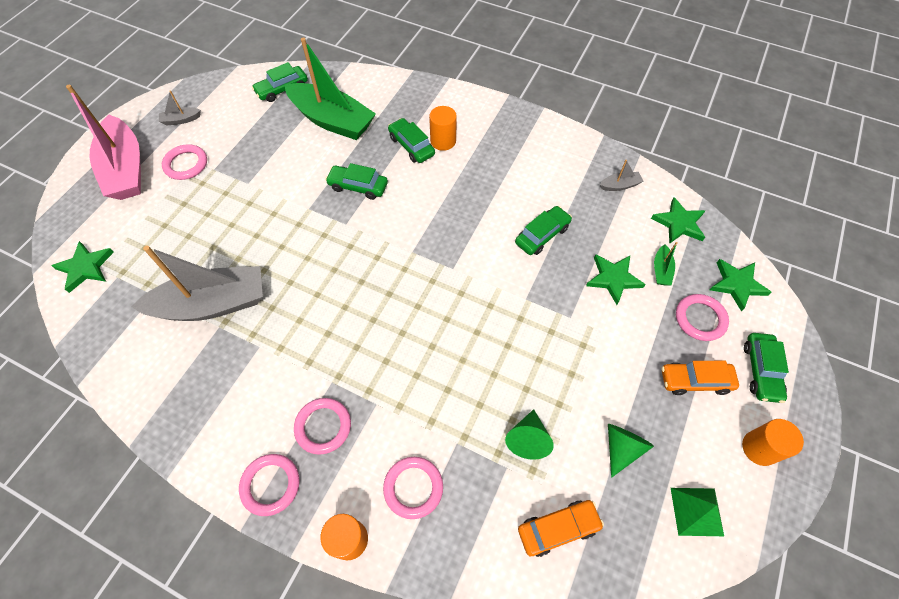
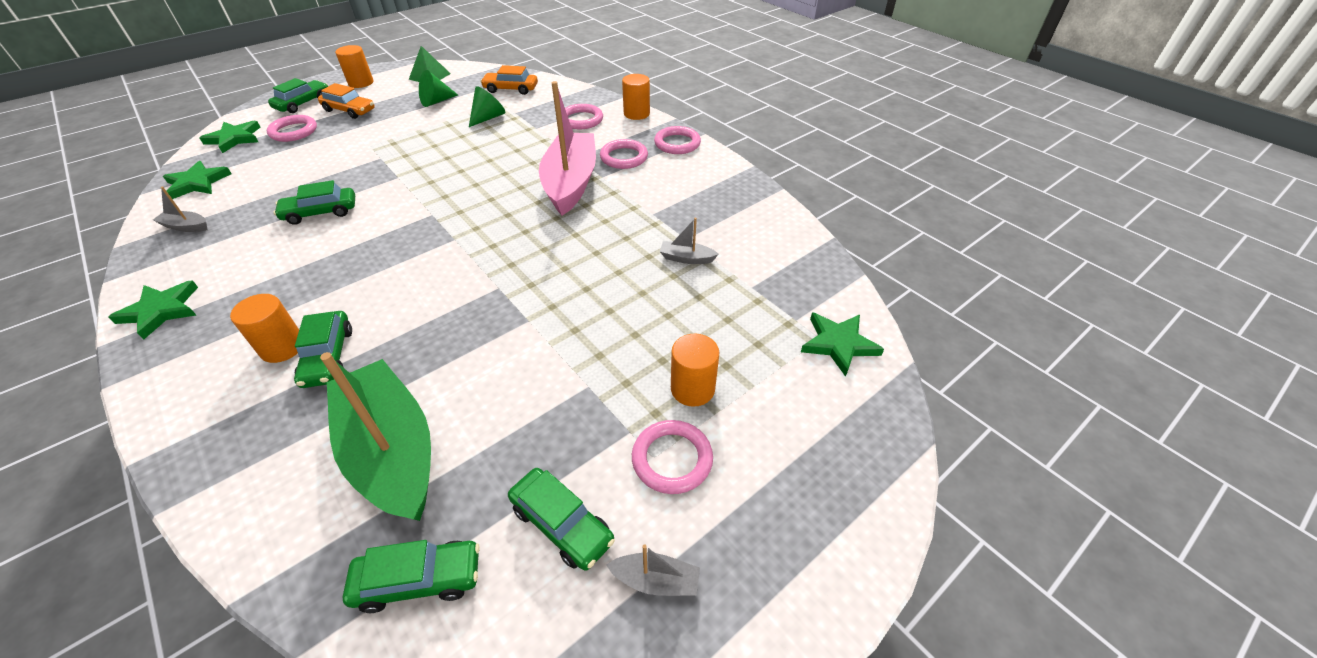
camera: 155 degrees left, 15 degrees down
pink boat [66,85,141,200] -> pink boat moved to [539,81,596,216]
grey boat [131,246,263,321] -> grey boat [660,218,719,264], size x0.40
green car [325,163,388,200] -> green car moved to [508,468,615,571]
green star [586,254,646,305] -> green star moved to [108,280,198,340]
green boat [654,242,677,286] -> none
none -> orange cylinder [671,334,719,407]

